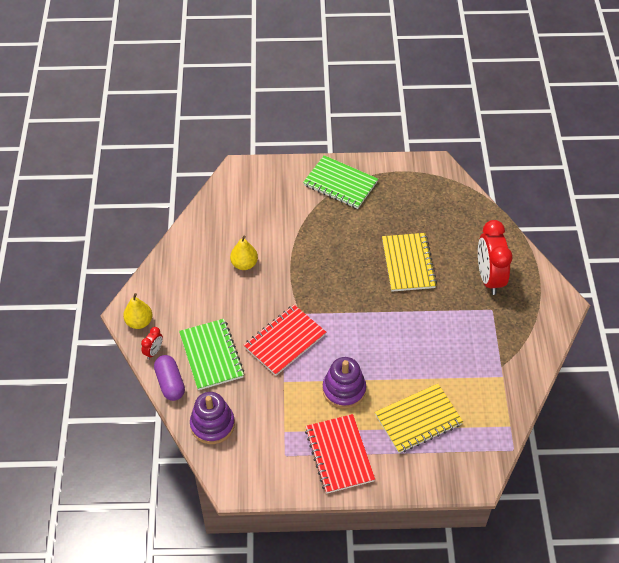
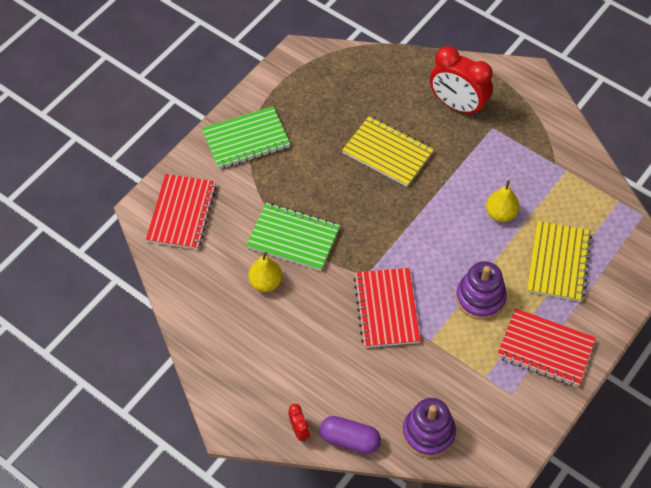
camera: 50 degrees left, 5 degrees up
yellow pear [123,293,153,329] -> yellow pear moved to [486,180,519,222]
green notebook [179,319,244,390] -> green notebook moved to [246,203,340,271]
none -> red notebook [146,174,217,250]

